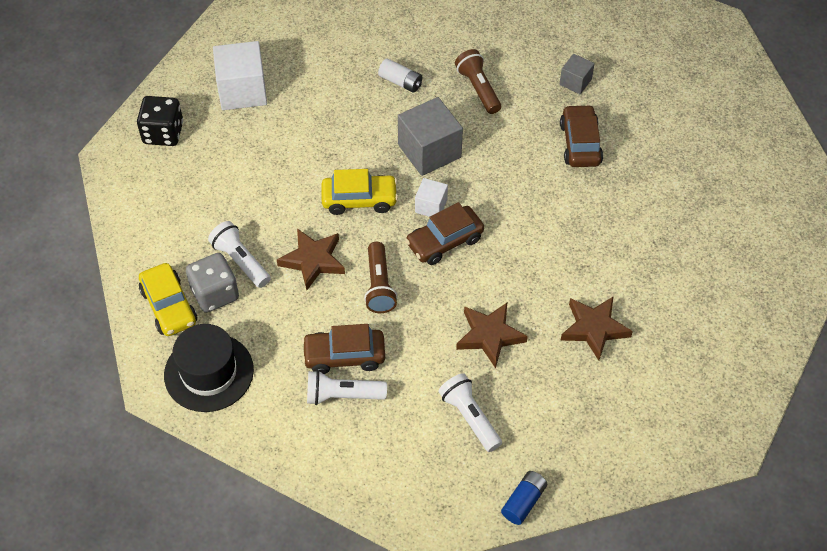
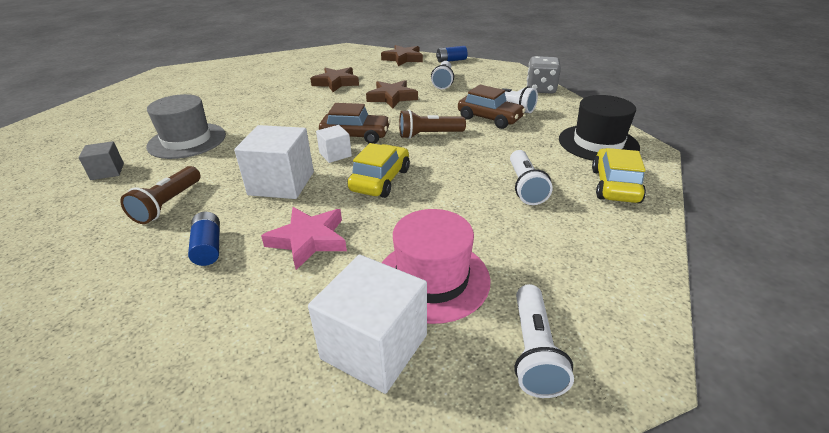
camera: 140 degrees left, 20 degrees down
black dice [137,96,183,146] -> white flashlight [514,284,574,398]
grey dice [186,253,239,313] -> grey dice moved to [527,56,561,94]
brown star [277,228,345,290] -> brown star moved to [381,45,423,66]
yellow car [321,169,398,215] -> yellow car turned 75 degrees clockwise [347,143,410,198]
brown flashlight [364,242,398,313] -> brown flashlight turned 135 degrees counterclockwise [399,110,466,139]
white battery [378,58,422,92] -> blue battery [188,212,220,266]
grey cube [398,97,463,176] -> white cube [234,125,314,199]
brown car [560,104,603,167] -> grey hat [146,94,226,159]
none -> pink star [261,207,347,270]
none -> pink hat [382,209,491,324]

